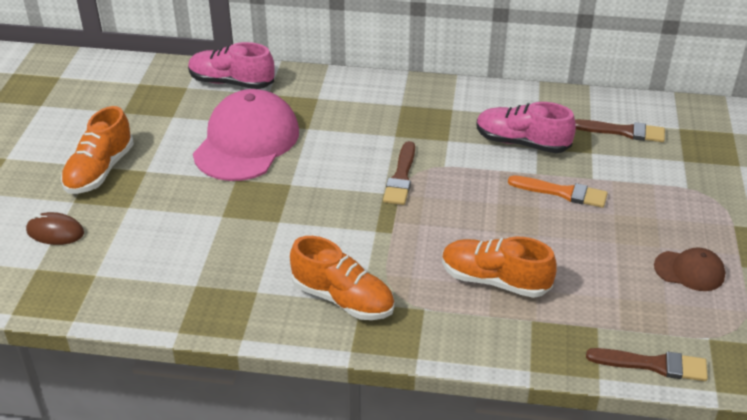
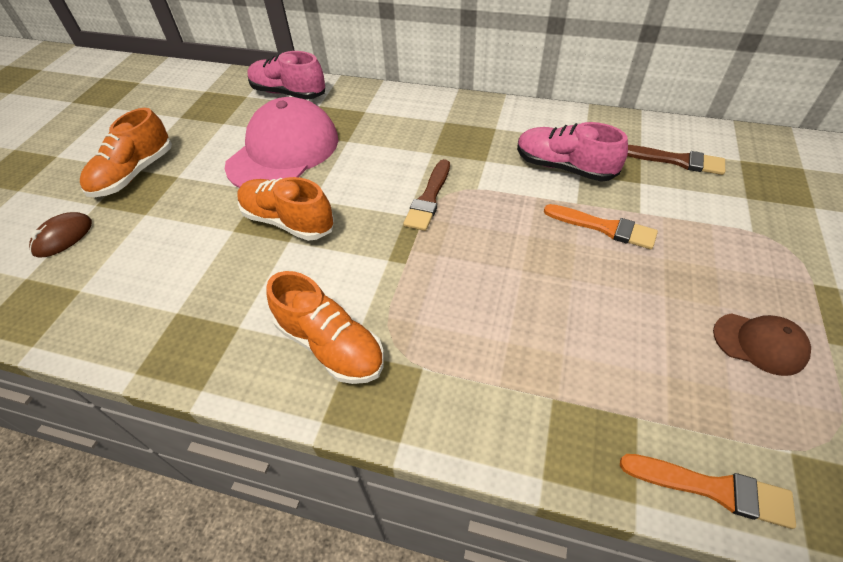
camera: 10 degrees right, 10 degrees up
brown mouse [26,212,84,245] -> brown mouse turned 75 degrees counterclockwise [29,212,92,257]
orange shoe [442,237,557,298] -> orange shoe moved to [237,177,334,241]
brown brush [586,348,708,381] -> orange brush [620,454,796,529]

